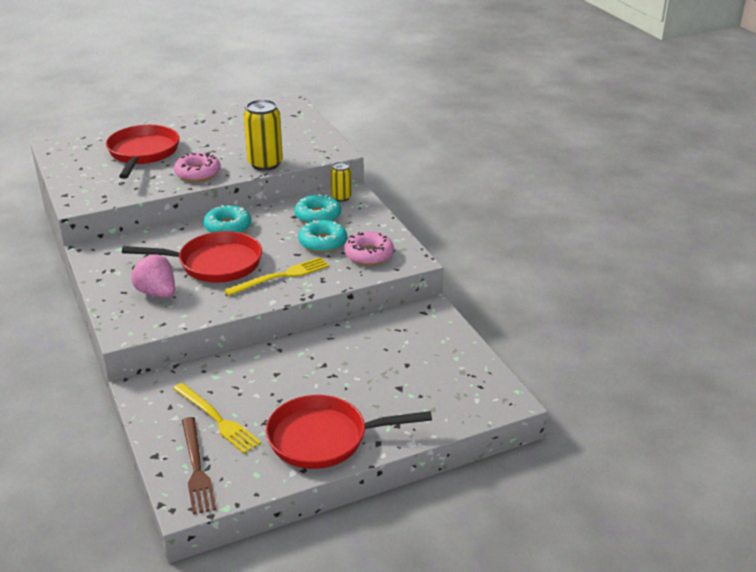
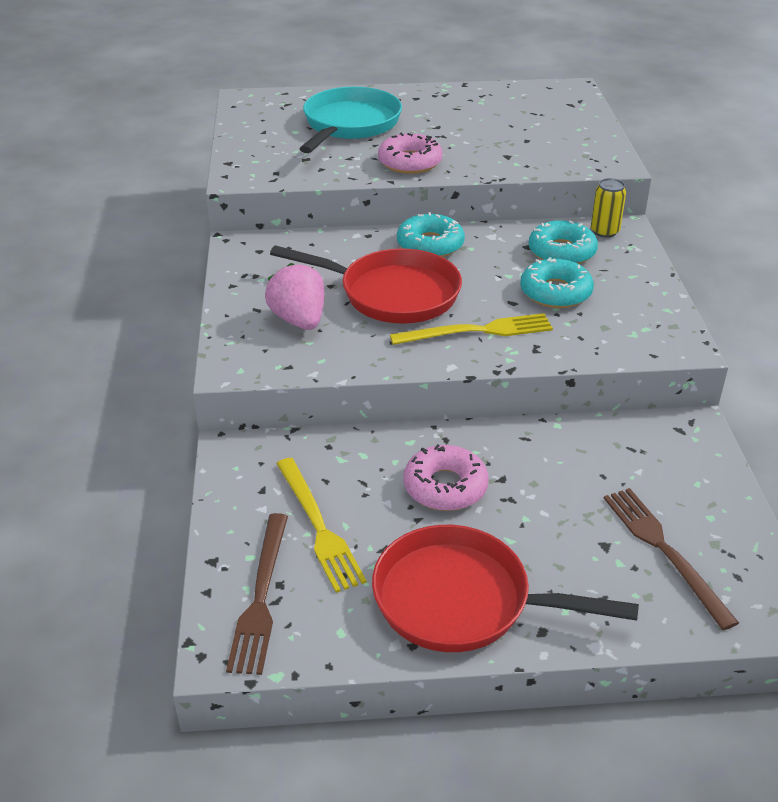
camera: 20 degrees right, 5 degrees up
red pan [106,125,179,179] -> turquoise pan [300,87,402,153]
yellow can [244,100,283,171] -> none
pink donut [344,232,394,265] -> pink donut moved to [403,444,489,511]
none -> brown fork [604,488,739,630]

